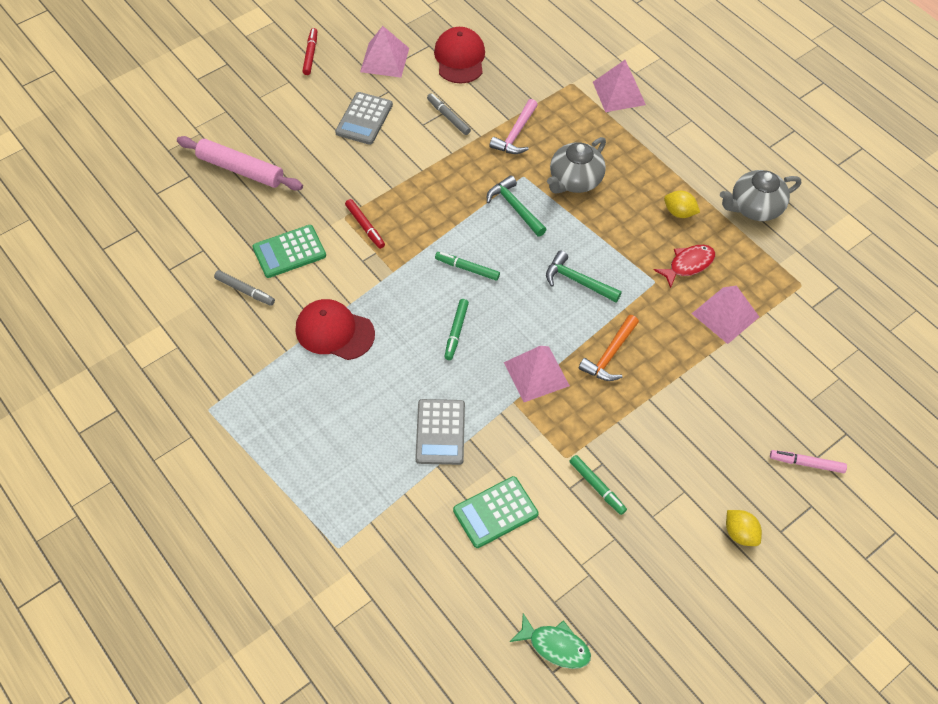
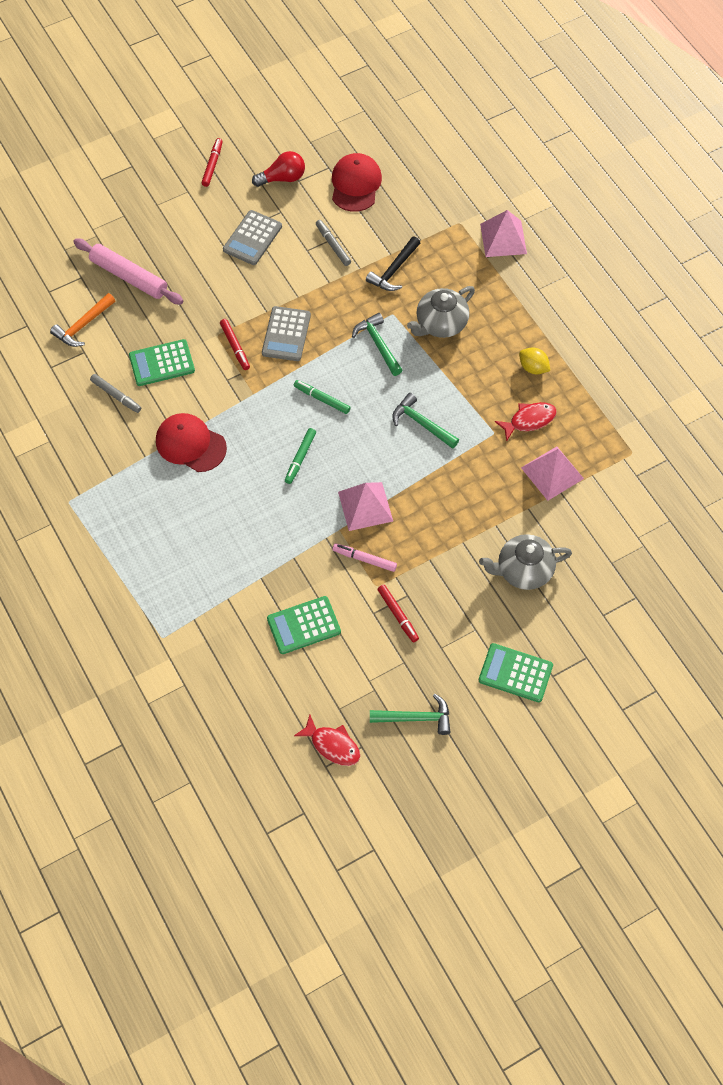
camera: 10 degrees right, 5 degrees up
pink pyramid [360,26,409,78] -> red light bulb [252,151,305,187]
grey calculator [415,399,465,465] -> grey calculator moved to [262,306,311,361]
pink hammer [489,99,538,154] -> black hammer [366,236,420,291]
green fish [510,613,591,669] -> red fish [294,714,360,766]
green marker [569,455,627,515] -> red marker [378,585,419,642]
orange hammer [579,315,639,381] -> orange hammer moved to [50,293,116,347]
grey teapot [720,170,801,221] -> grey teapot moved to [479,534,572,590]
yellow lemon [726,510,762,546] -> green calculator [479,643,553,702]
pink marker [770,450,847,473] -> pink marker moved to [333,543,397,572]
none -> green hammer [370,694,450,735]

